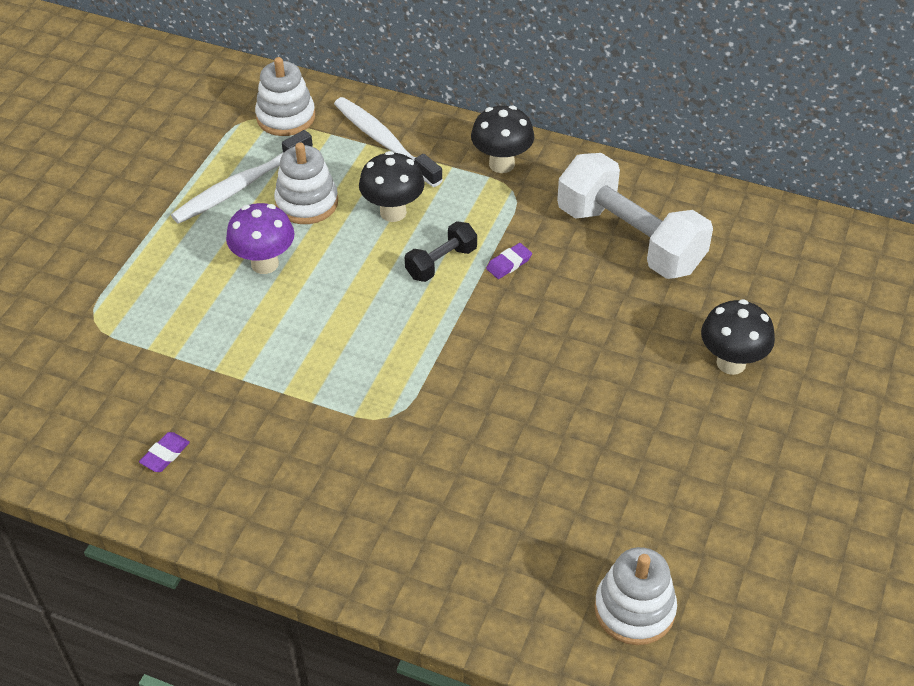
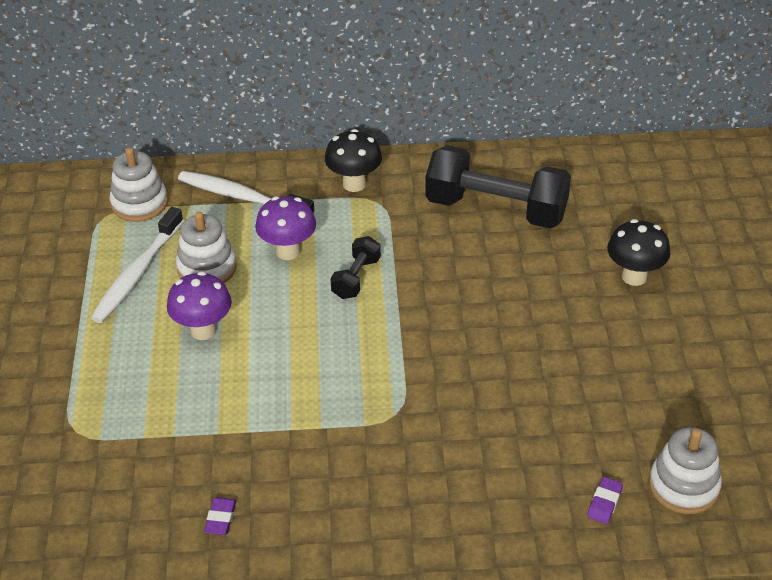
camera: 25 degrees left, 5 degrees down
black mushroom [359,151,425,222] -> purple mushroom [255,196,316,260]
purple eraser [486,243,532,279] -> purple eraser moved to [587,477,623,524]
white dumbbell [557,153,713,279] -> black dumbbell [425,145,571,228]

